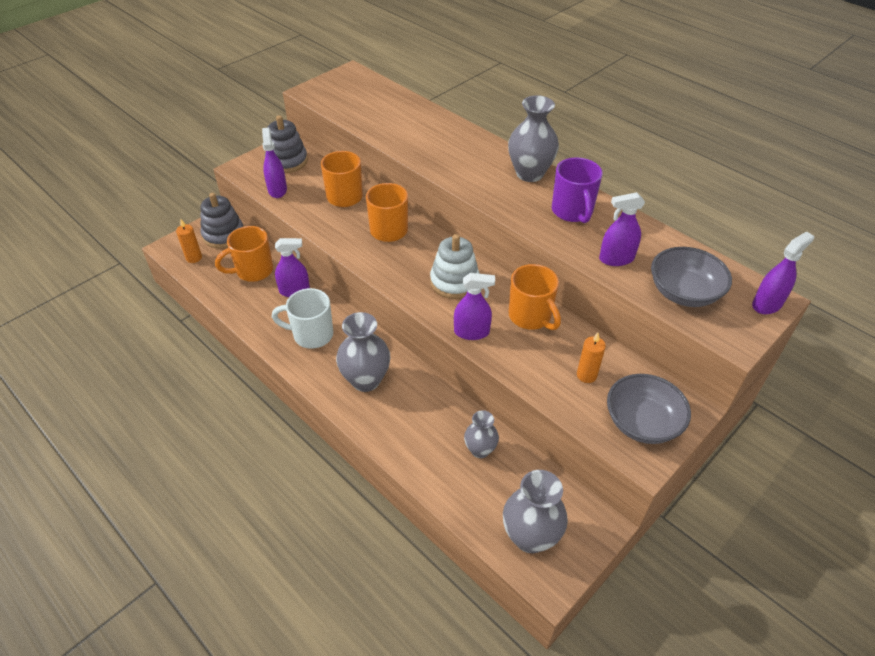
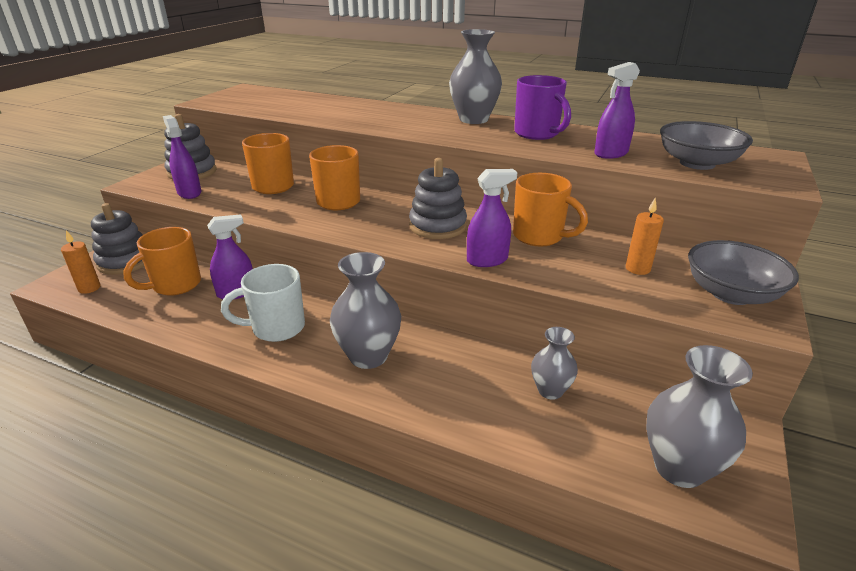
camera: 20 degrees left, 15 degrees down
white stacking toy [430,234,480,299] -> grey stacking toy [409,158,467,239]
purple spray bottle [752,231,814,314] -> none

